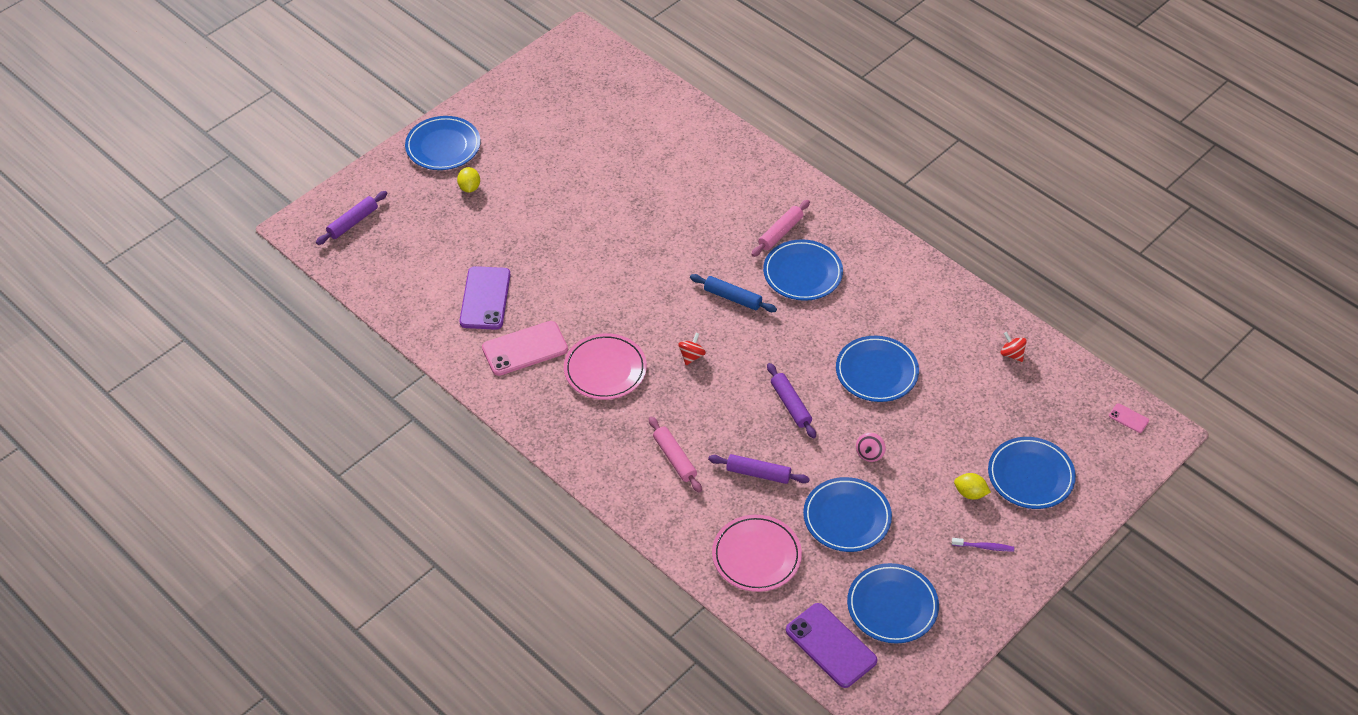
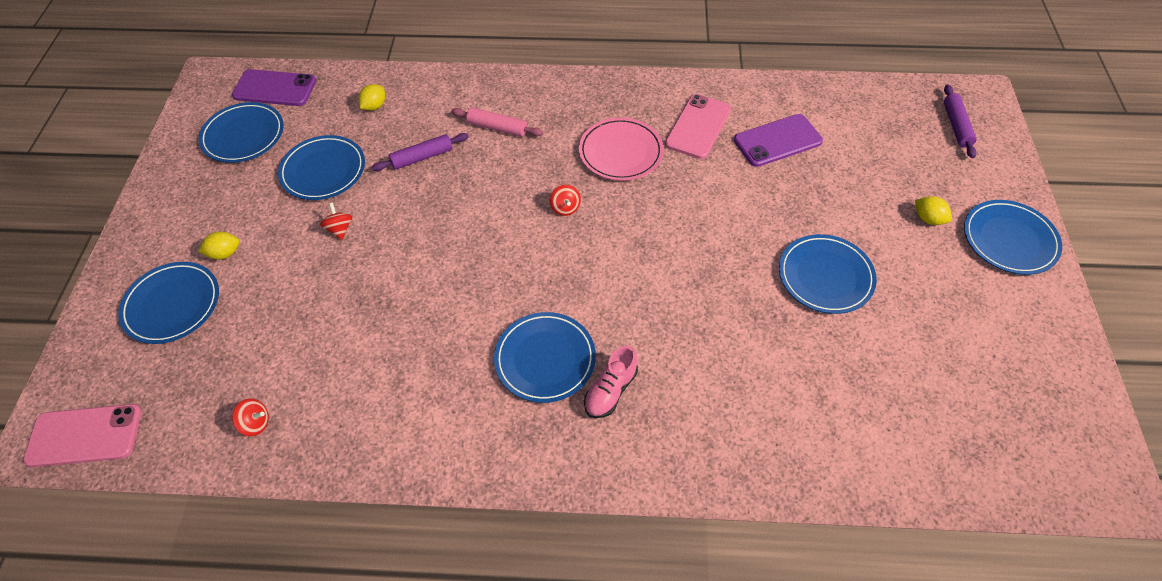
camera: 140 degrees right, 5 degrees up
purple phone [459,266,511,330] -> purple phone turned 75 degrees counterclockwise [734,114,823,167]
blue rolling pin [690,274,777,312] -> none
pink plate [712,515,802,592] -> yellow lemon [358,84,385,111]
pink rolling pin [751,200,810,257] -> pink shoe [584,346,638,418]
purple rolling pin [767,363,816,438] -> none
blue plate [836,336,919,402] -> blue plate moved to [779,234,877,314]
pink spinning top [856,433,886,462] -> red spinning top [320,203,352,240]
purple toothbrush [952,538,1014,551] -> none
pink phone [1109,403,1149,433] -> pink phone [23,404,142,467], size x2.23

